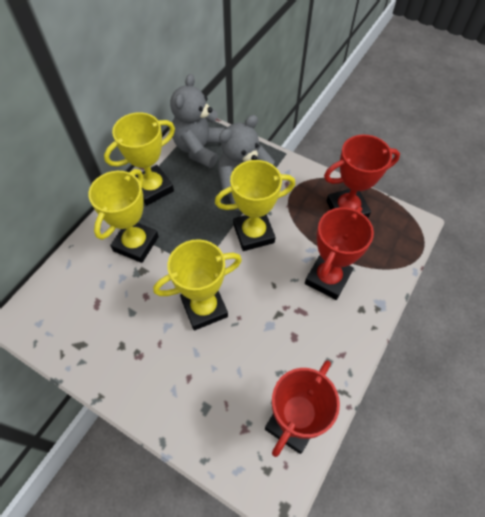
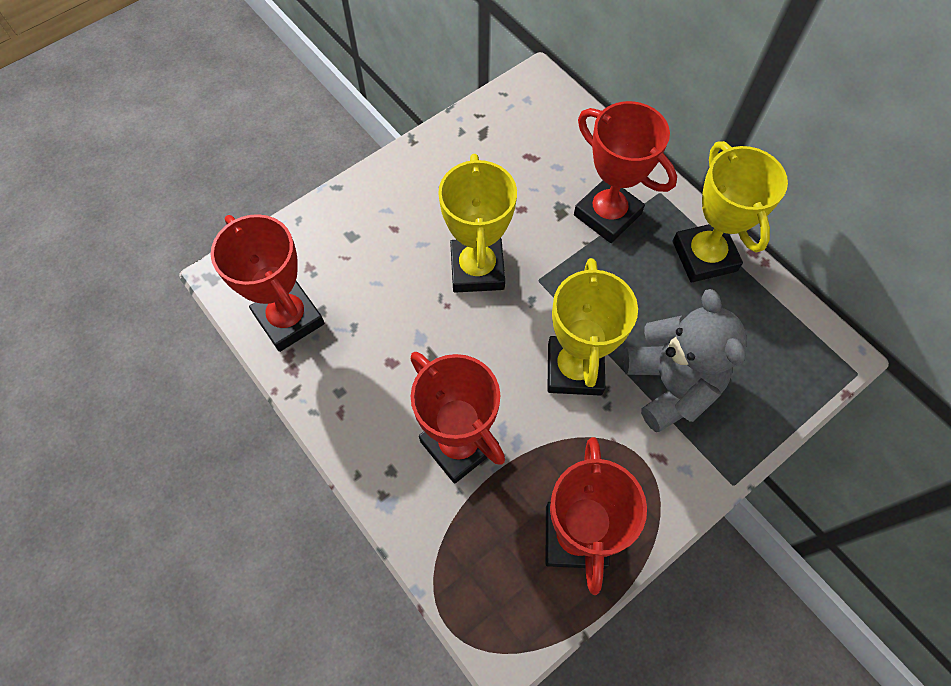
camera: 110 degrees right, 5 degrees up
yellow trophy [88,169,159,263] -> red trophy [574,101,677,243]
grey teddy bear [170,74,225,168] -> none

